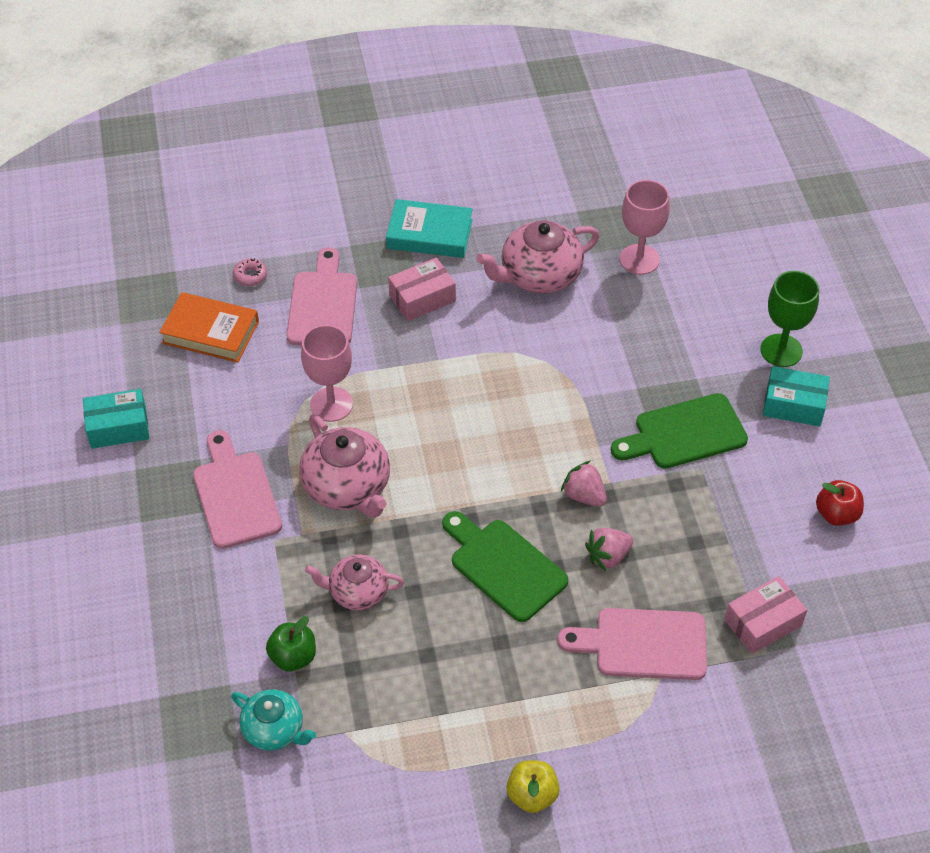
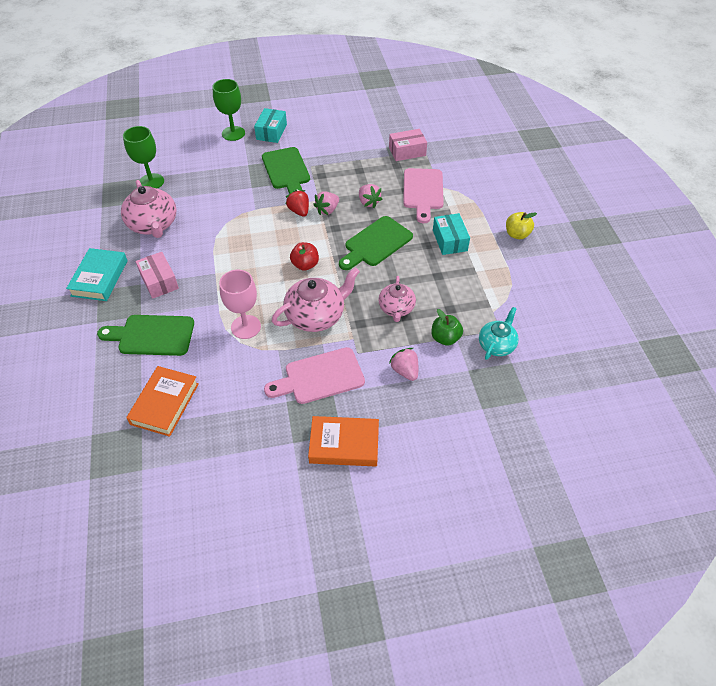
camera: 90 degrees left, 0 degrees up
turquoise box [83,389,149,449] -> turquoise box moved to [433,213,470,255]
pink donut [233,259,267,286] -> none
pink cutting board [286,247,357,345] -> green cutting board [97,315,194,356]
pink goblet [620,180,670,275] -> green goblet [123,126,164,189]
pink box [724,576,807,654] -> pink box turned 75 degrees counterclockwise [389,129,427,161]
red apple [816,480,864,526] -> red apple moved to [290,242,319,271]
none -> red strawberry [286,190,309,217]
none -> orange book [308,416,379,467]
none -> pink strawberry [389,348,418,381]

